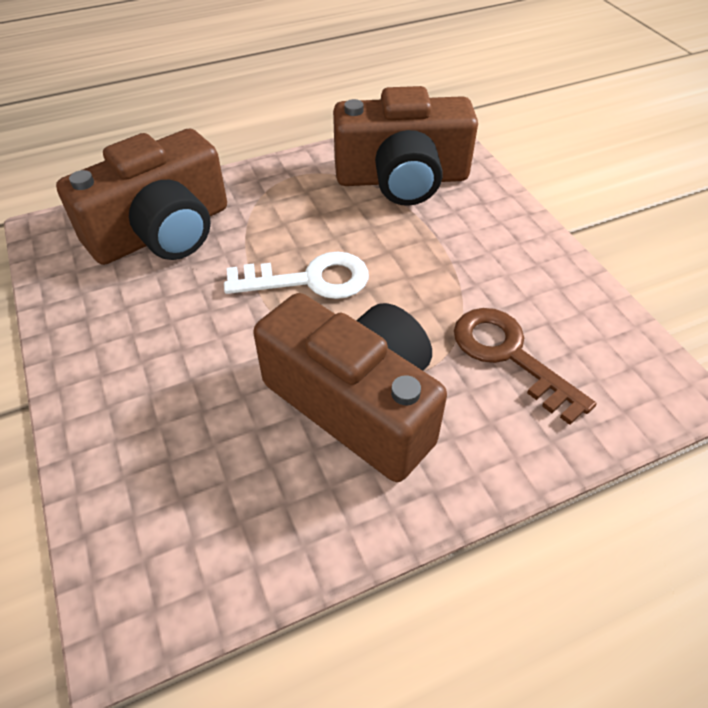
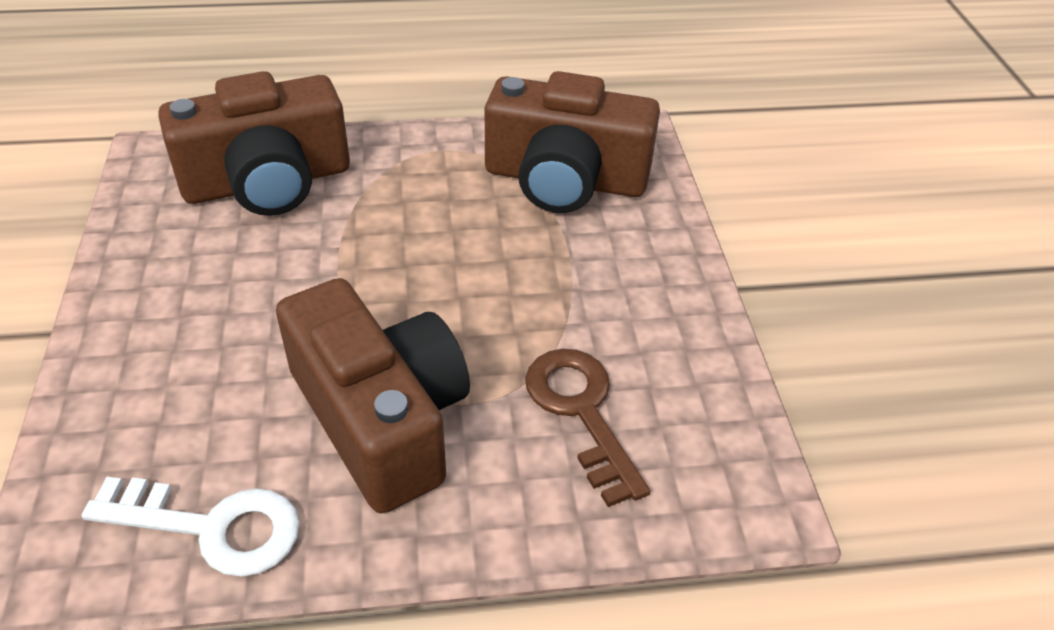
camera: 15 degrees right, 5 degrees down
white key [224,251,369,299] -> white key moved to [82,477,300,577]

